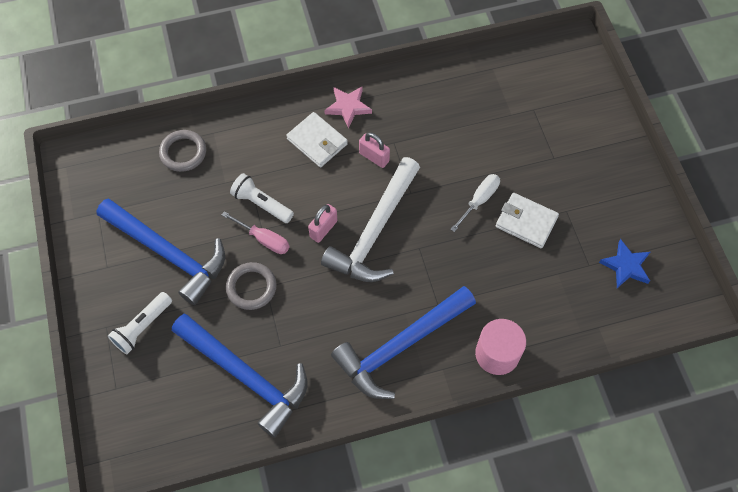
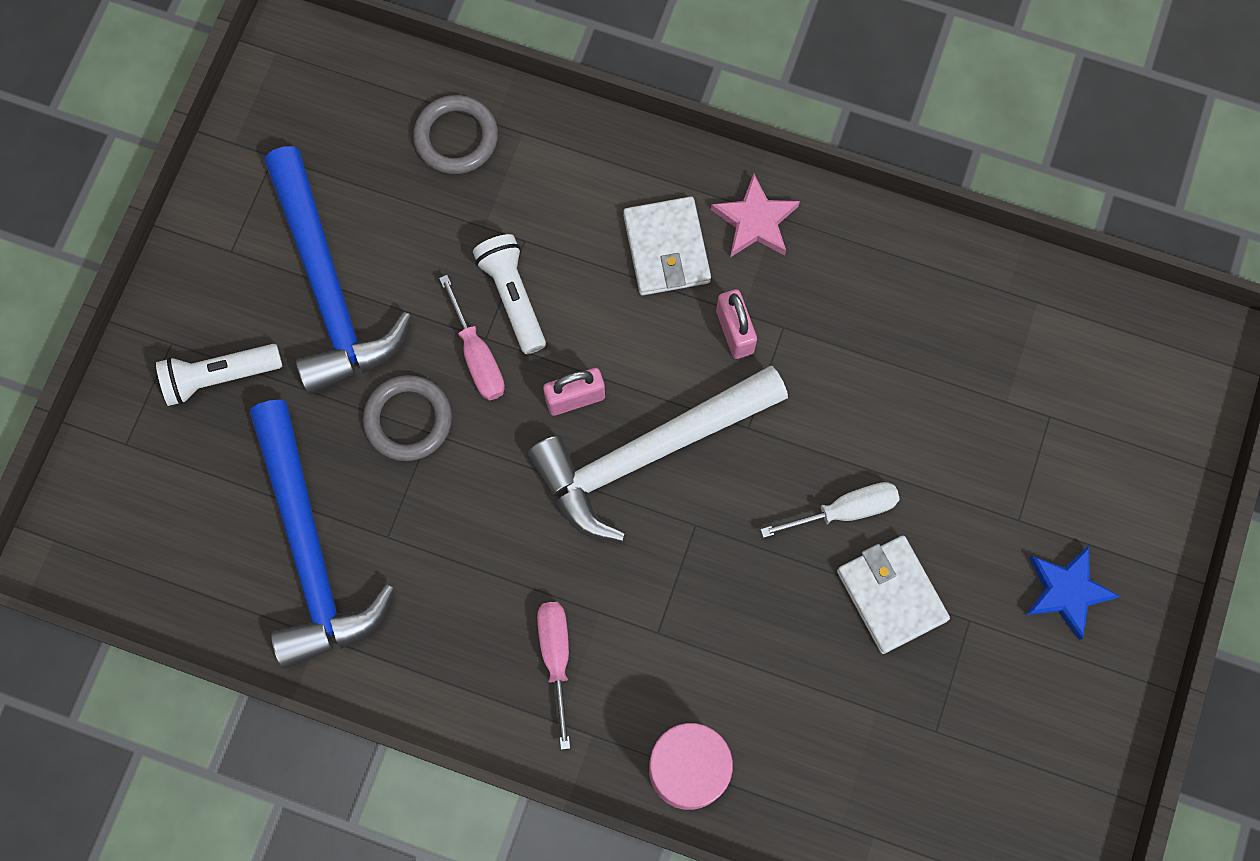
camera: 35 degrees right, 10 degrees up
blue hammer [331,286,476,399] -> pink screwdriver [537,602,570,750]
blue star [599,239,650,288] -> blue star moved to [1025,546,1120,640]

